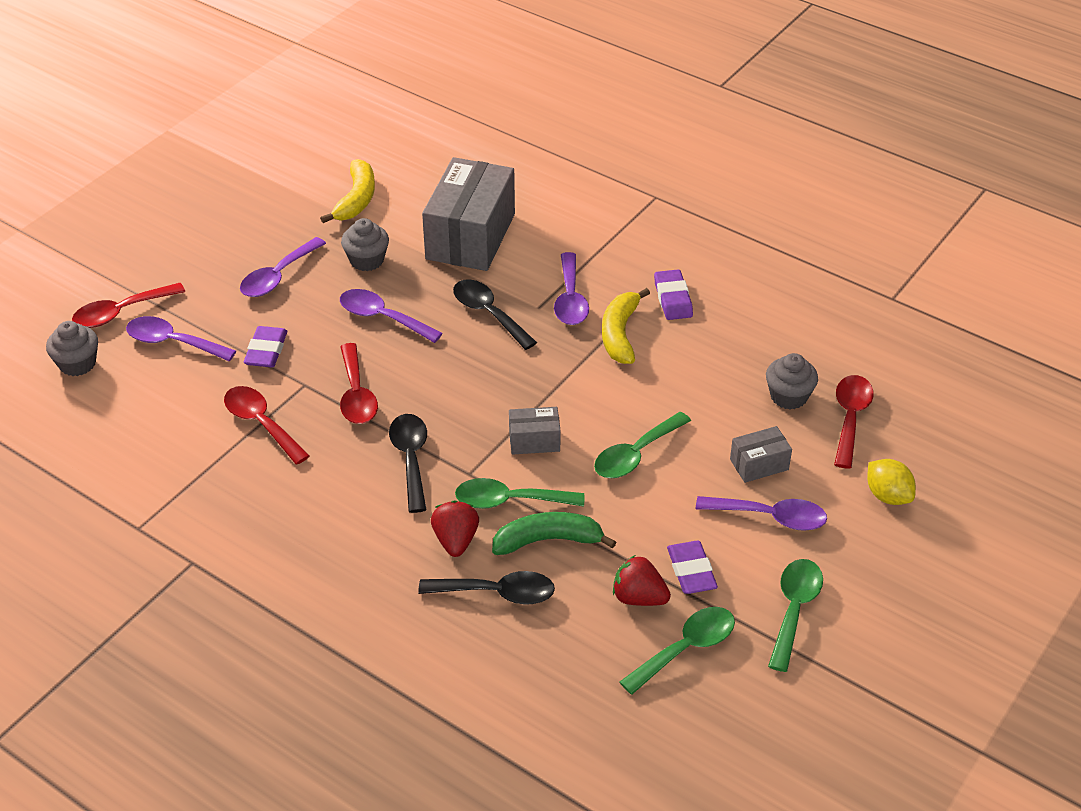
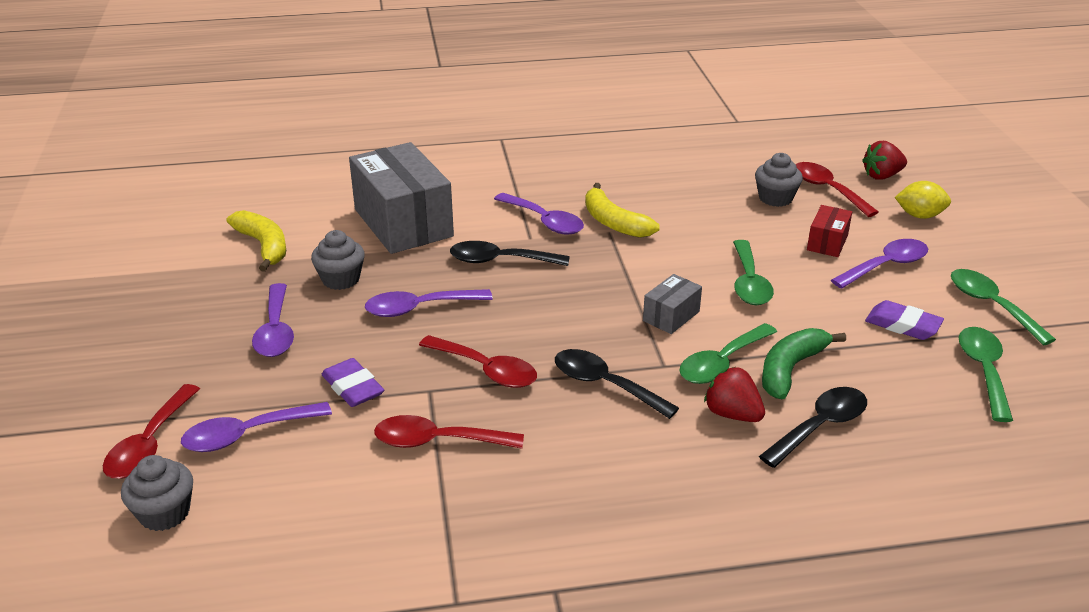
camera: 45 degrees left, 10 degrees down
red strawberry [613,555,671,606] -> red strawberry moved to [862,141,907,180]
purple eraser [654,269,693,320] -> none
grey box [730,426,792,483] -> red box [807,205,852,257]

